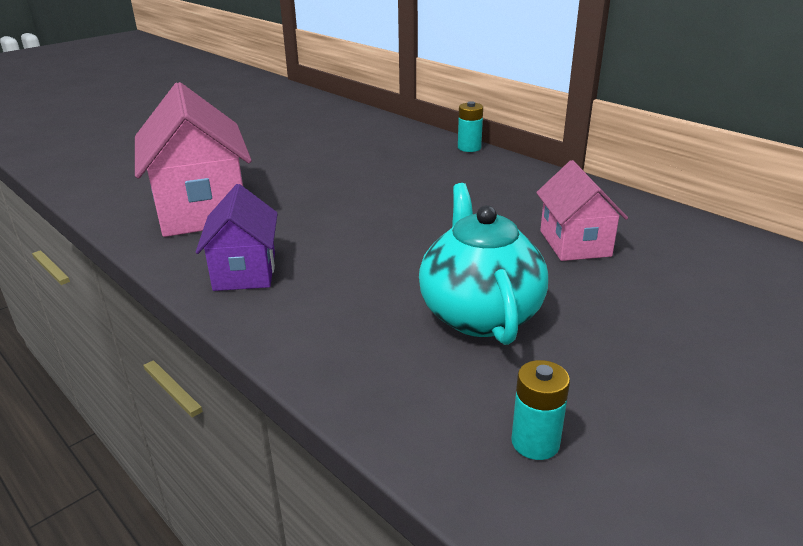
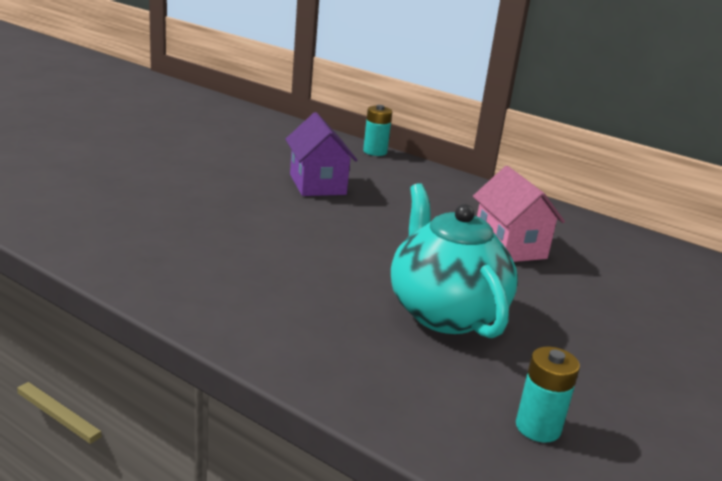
camera: 15 degrees left, 5 degrees down
pink house [135,82,252,237] -> none
purple house [196,184,278,291] -> purple house moved to [285,112,357,196]

